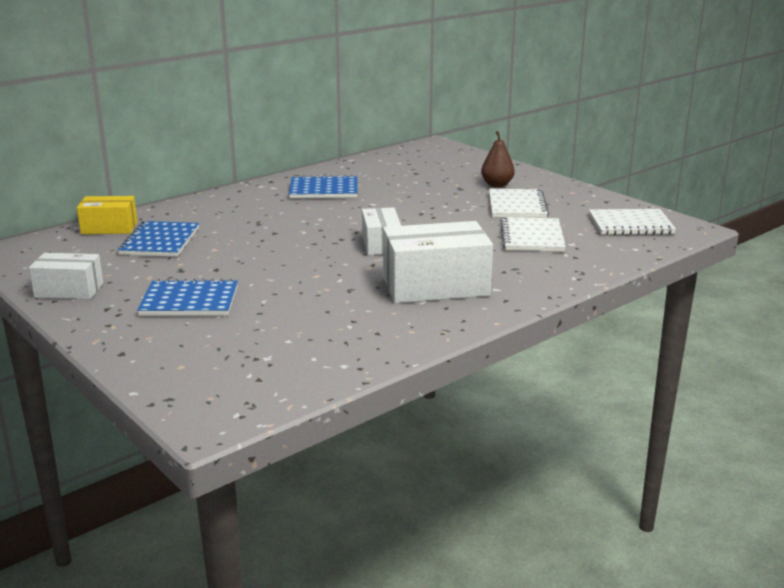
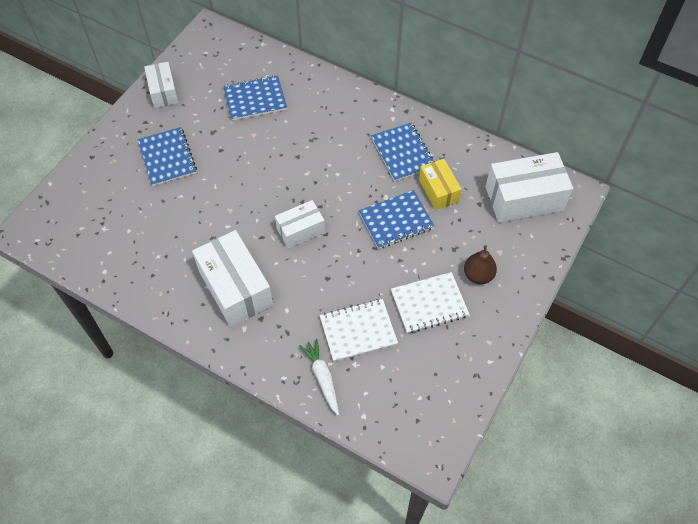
camera: 70 degrees right, 35 degrees up
yellow box [77,196,137,234] -> yellow box moved to [419,159,462,210]
white notebook [589,209,676,235] -> none
none -> white carrot [299,339,339,415]
none -> blue notebook [359,190,434,249]
none -> white box [485,152,573,223]

